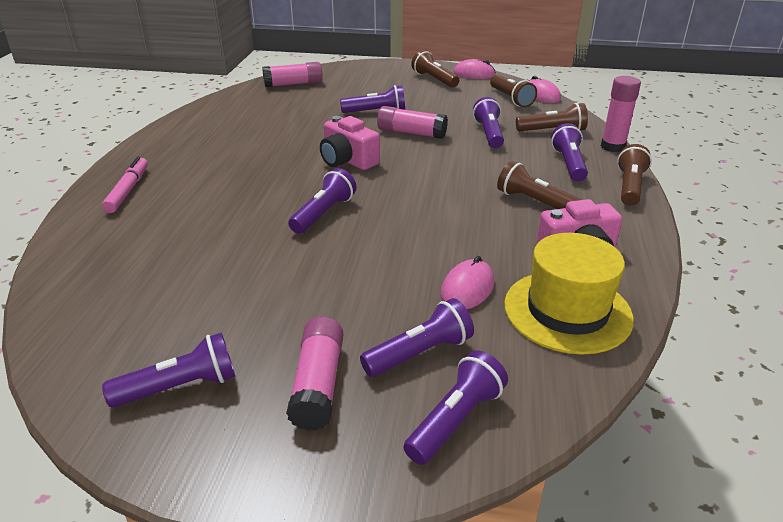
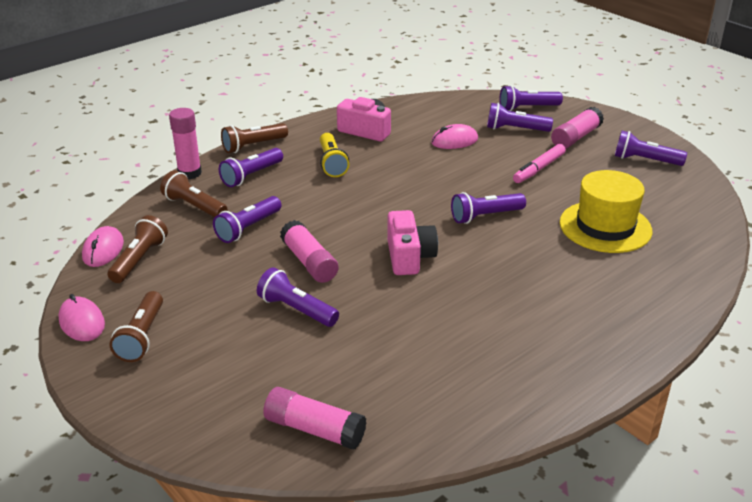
camera: 140 degrees left, 0 degrees up
pink marker [102,156,148,213] -> pink marker moved to [513,144,566,183]
brown flashlight [497,161,581,209] -> yellow flashlight [320,133,349,177]
yellow hat [504,233,634,355] -> yellow hat moved to [560,170,652,253]

